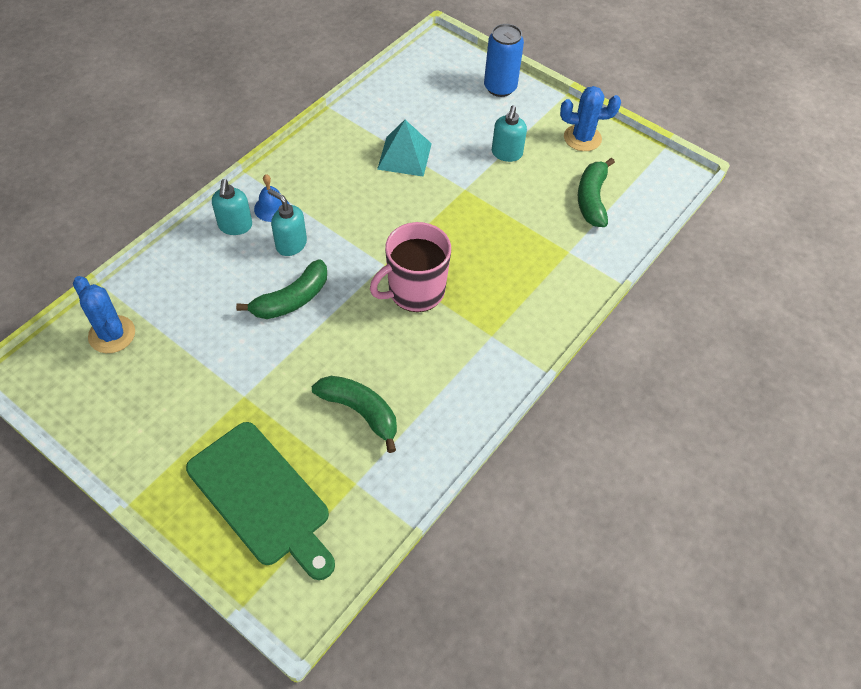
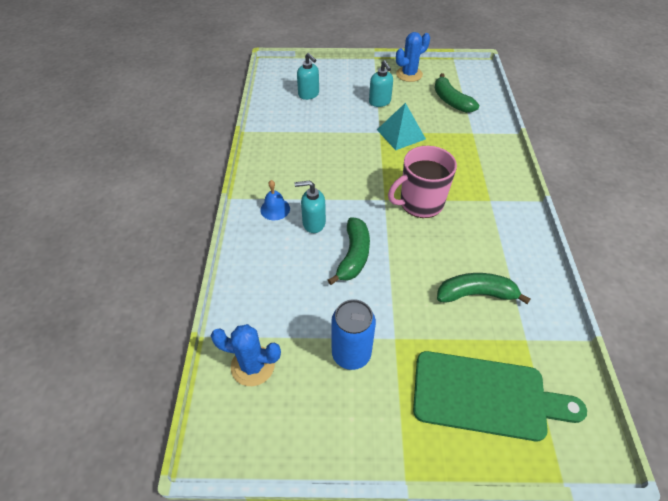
camera: 35 degrees left, 5 degrees down
turquoise soap dispenser [212,179,252,235] -> turquoise soap dispenser moved to [297,53,319,100]
pink mug [370,222,451,312] -> pink mug turned 45 degrees clockwise [388,146,457,218]
turquoise pyramid [377,120,432,177] -> turquoise pyramid moved to [377,103,426,150]
blue can [484,24,524,97] -> blue can moved to [331,299,376,370]

